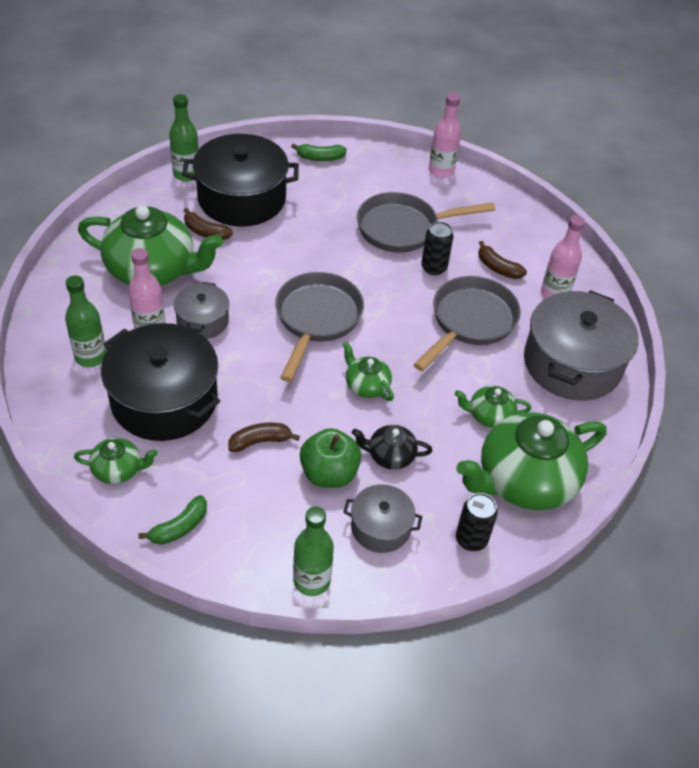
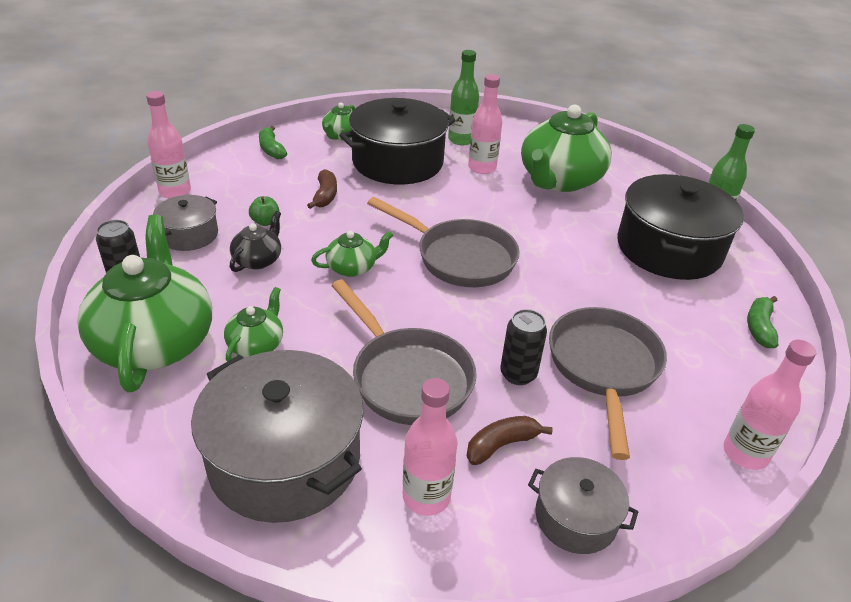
camera: 110 degrees right, 10 degrees down
grey pot [174,282,229,339] -> grey pot moved to [528,457,638,554]
brown banana [184,208,233,240] -> none
green bottle [293,507,334,596] -> pink bottle [146,91,191,198]
green apple [300,428,362,488] -> green apple [249,196,279,226], size x0.53

